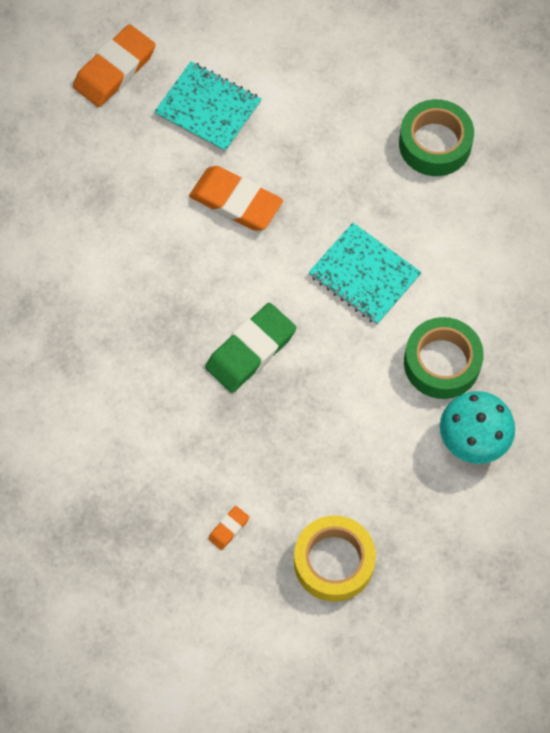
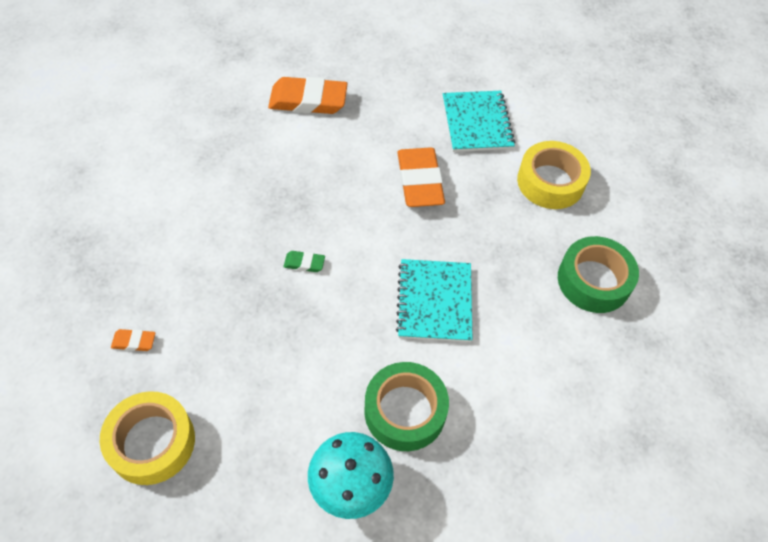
camera: 50 degrees right, 10 degrees down
orange eraser [73,24,155,107] -> orange eraser moved to [268,77,347,114]
green eraser [205,303,296,393] -> green eraser [283,251,325,272], size x0.45
none -> yellow tape [517,141,591,209]

